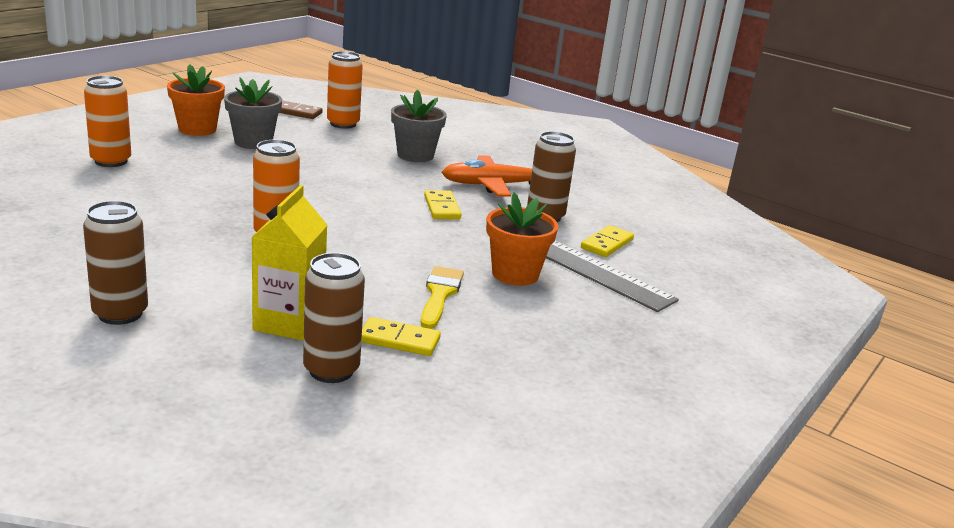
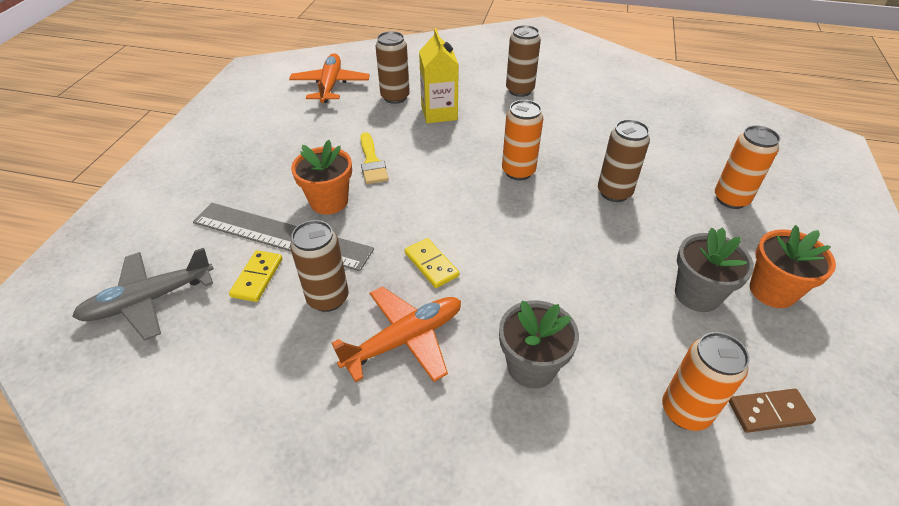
camera: 160 degrees right, 20 degrees up
yellow domino [361,317,441,356] -> none
none -> grey plane [72,248,214,340]
none -> orange plane [289,54,370,103]
none -> brown can [598,119,650,202]

